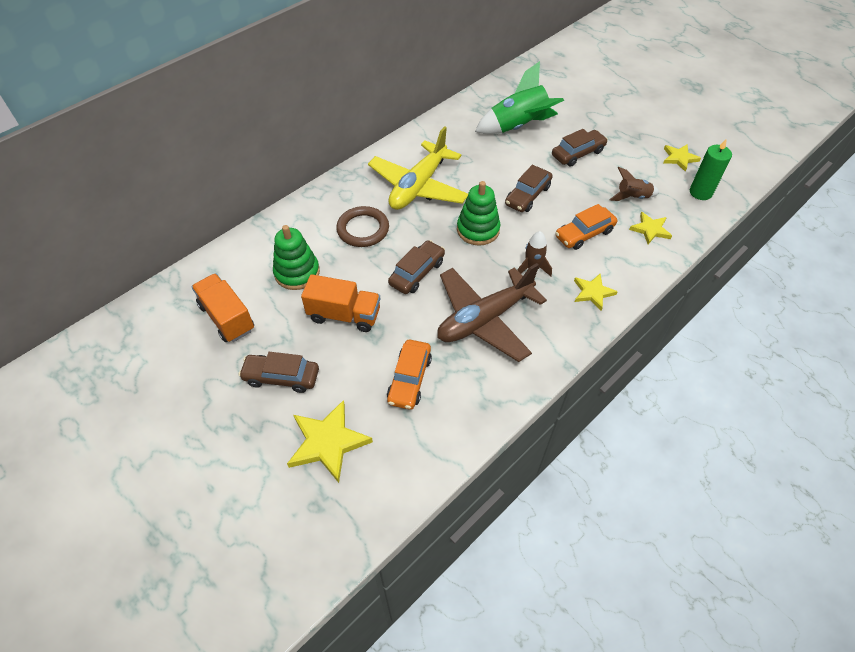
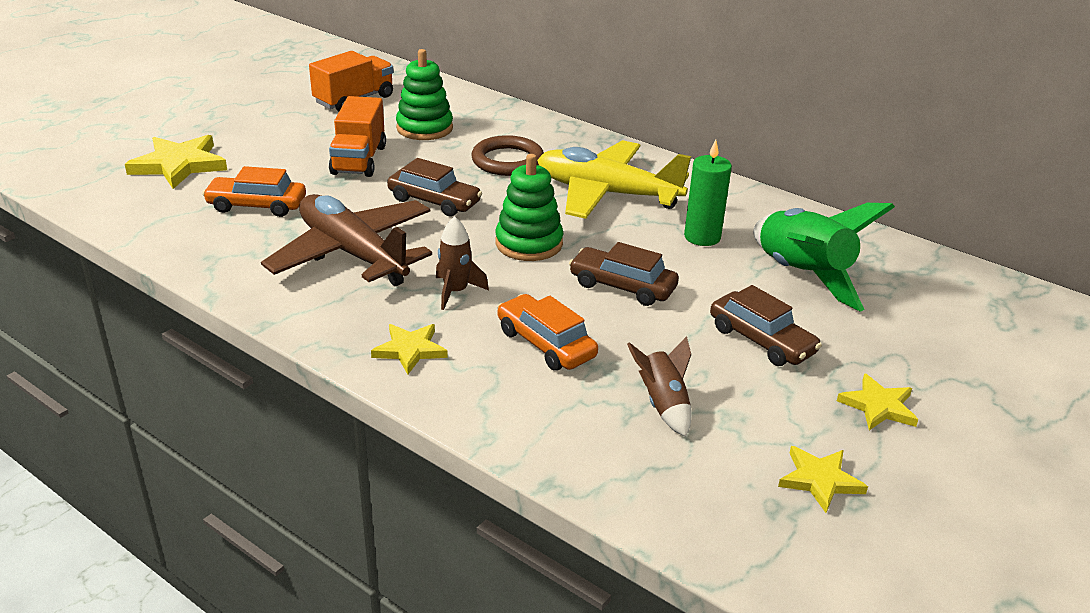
camera: 80 degrees right, 20 degrees down
brown car [239,352,319,393] -> none
yellow star [629,212,672,244] -> yellow star moved to [837,373,918,430]
green candle [690,139,732,200] -> green candle moved to [684,140,732,246]

